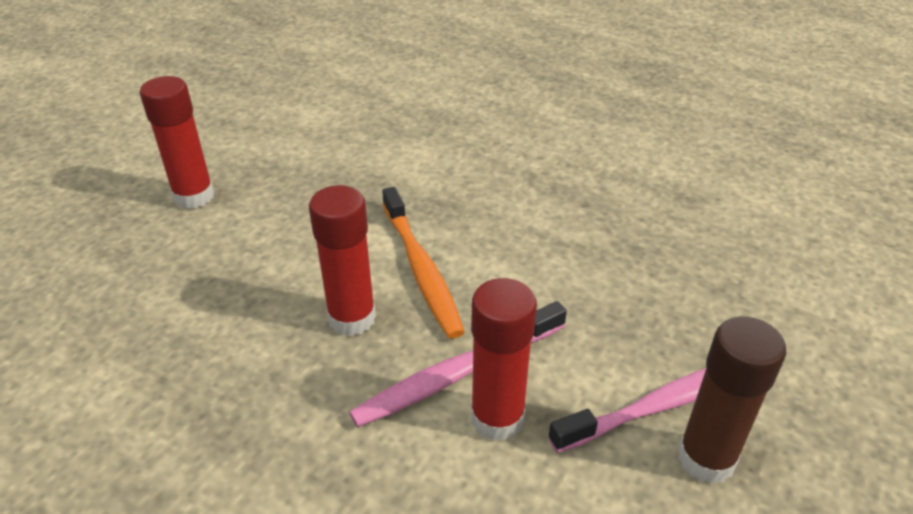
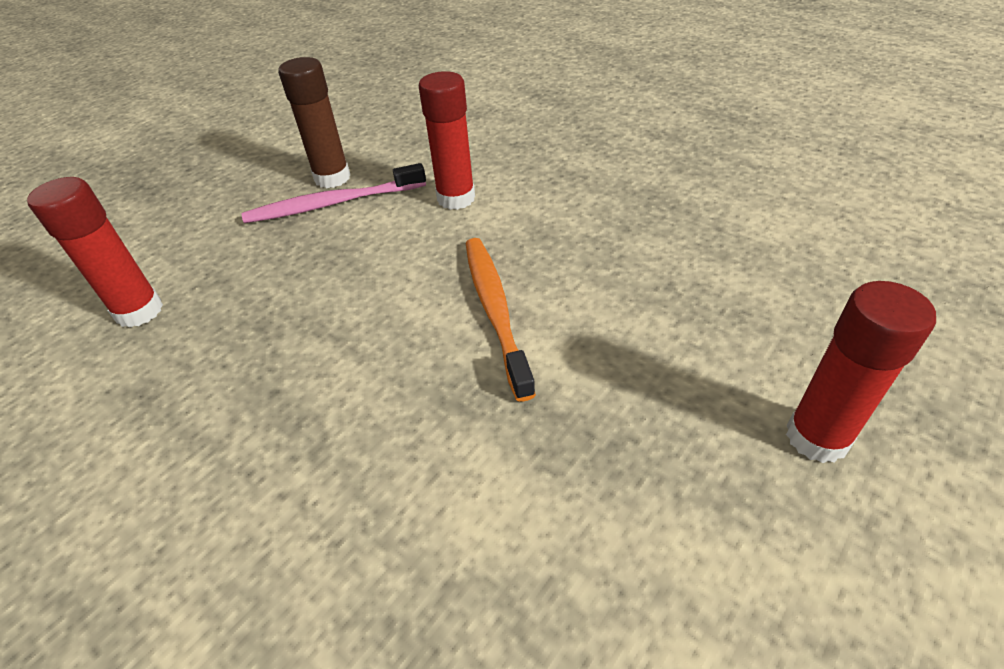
camera: 170 degrees left, 5 degrees up
red glue stick [309,185,376,336] -> red glue stick moved to [27,177,163,328]
pink toothbrush [349,301,567,427] -> none

